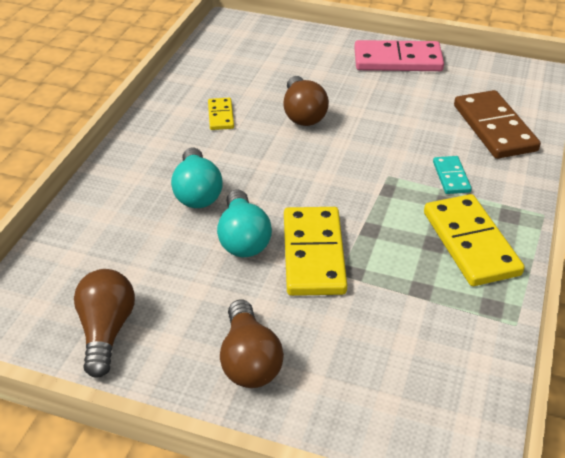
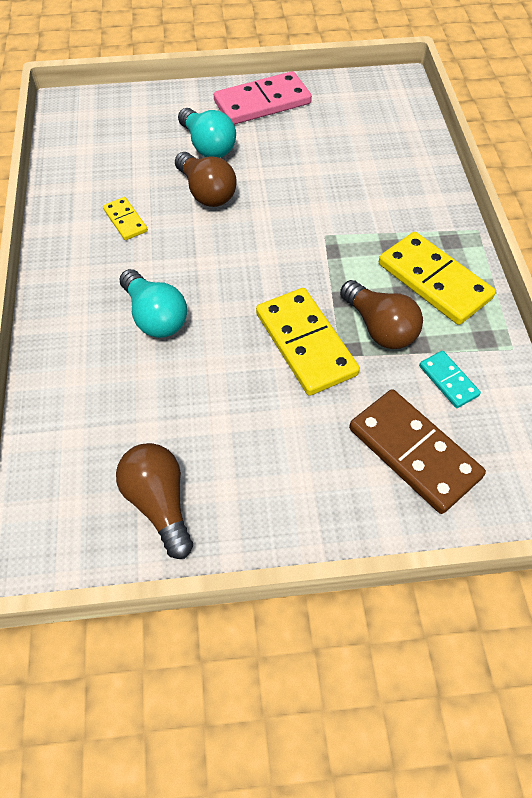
camera: 25 degrees left, 15 degrees up
turquoise light bulb [217,189,272,257] -> turquoise light bulb moved to [178,108,236,158]
brown light bulb [220,300,284,388] -> brown light bulb moved to [340,280,423,349]
turquoise domino [433,156,472,194] -> turquoise domino moved to [419,351,481,408]
brown domino [454,90,541,159] -> brown domino moved to [349,389,486,514]

